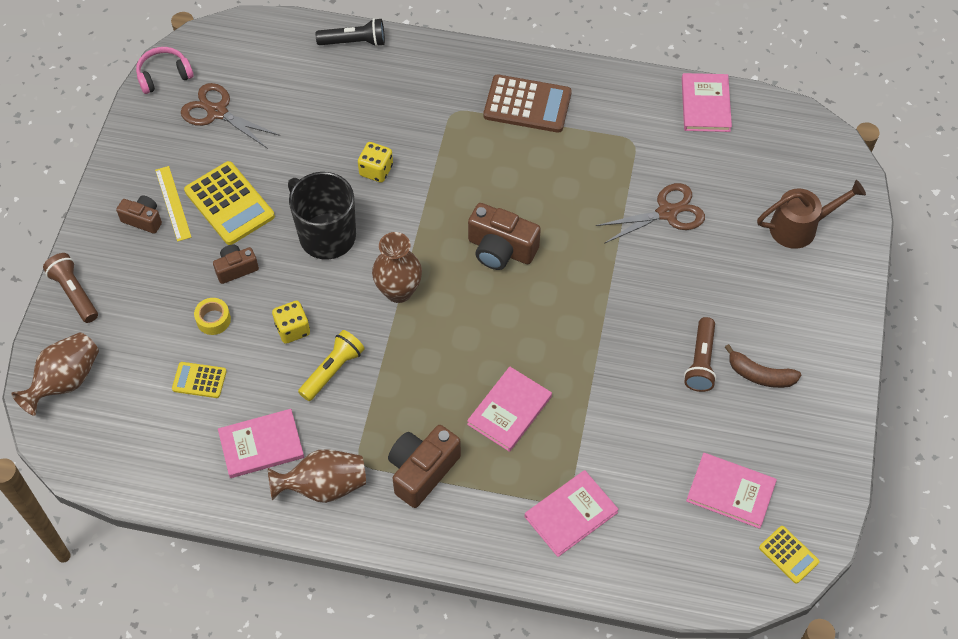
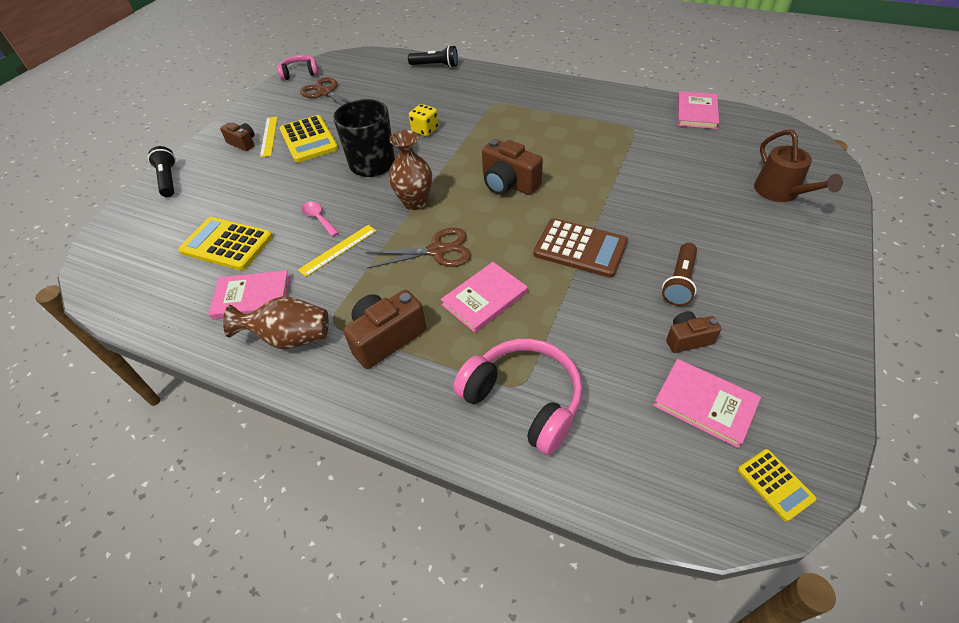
camera: 15 degrees right, 10 degrees down
brown vase [11,332,99,416] -> none
brown flashlight [43,253,98,323] -> black flashlight [148,146,176,197]
yellow calculator [172,362,227,398] -> yellow calculator [178,217,273,271], size x1.85
yellow tape [194,298,231,335] -> none
brown camera [213,244,259,284] -> brown camera moved to [666,311,722,353]
yellow dice [272,301,310,344] -> pink spoon [302,202,339,237]
yellow flashlight [298,330,365,401] -> yellow ruler [298,225,376,277]
brown calculator [483,74,572,133] -> brown calculator moved to [533,218,628,278]
pink book [525,470,619,557] -> pink headphones [453,339,582,455]
brown scissors [596,183,705,244] -> brown scissors moved to [366,228,472,269]
brown banana [725,344,801,388] -> none
brown watering can [757,180,866,249] -> brown watering can turned 75 degrees clockwise [754,130,843,202]

